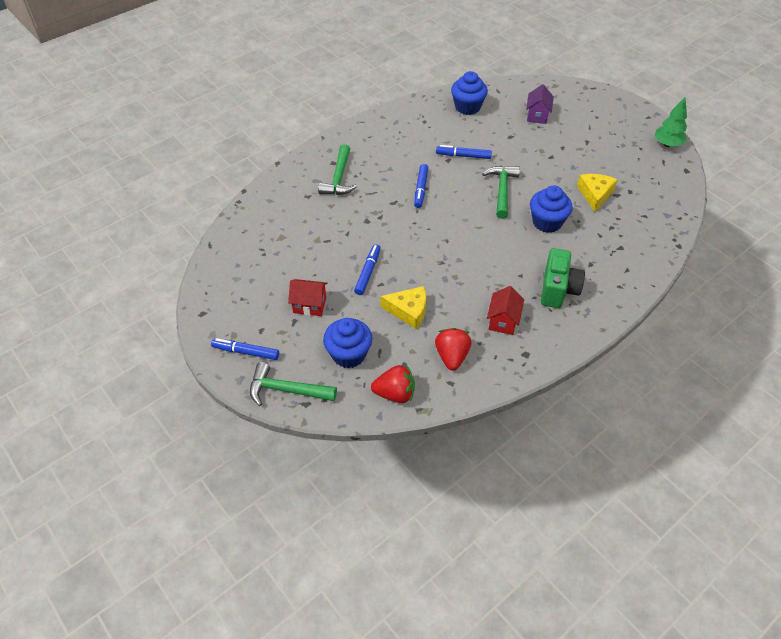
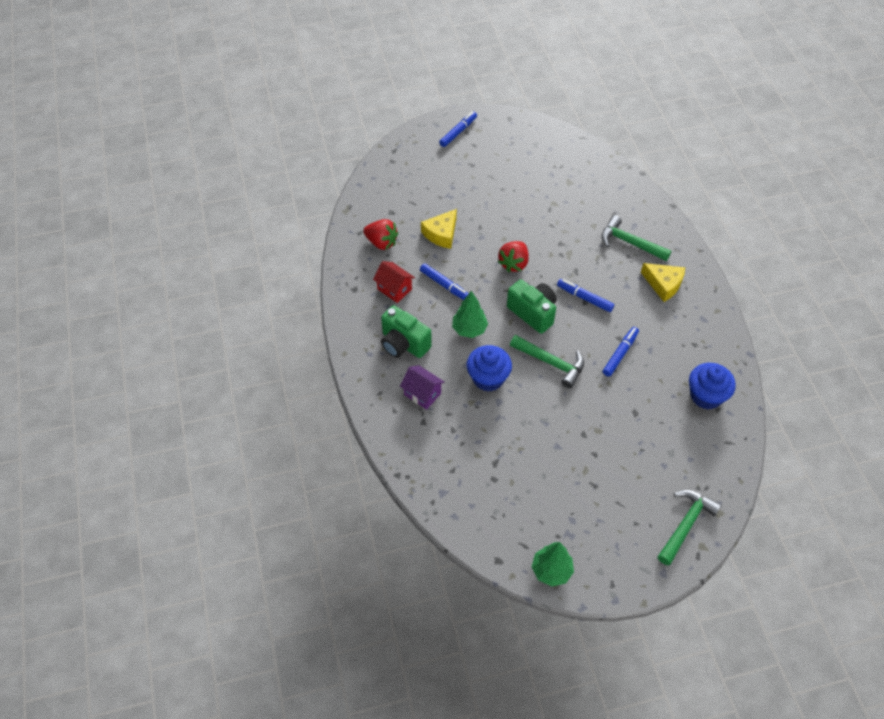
camera: 115 degrees right, 5 degrees up
green hammer [250,362,337,406] -> green hammer moved to [658,490,722,565]
red house [288,279,328,316] -> none
blue cupcake [323,318,372,368] -> none
blue marker [354,244,381,295] -> blue marker moved to [420,263,469,300]
red strawberry [371,365,415,403] -> red strawberry moved to [498,241,529,272]
purple house [526,84,554,124] -> purple house moved to [400,365,445,410]
yellow cheese [577,174,618,212] -> yellow cheese moved to [641,263,685,302]
none -> green tree [452,291,488,338]
none -> green camera [507,280,556,334]

